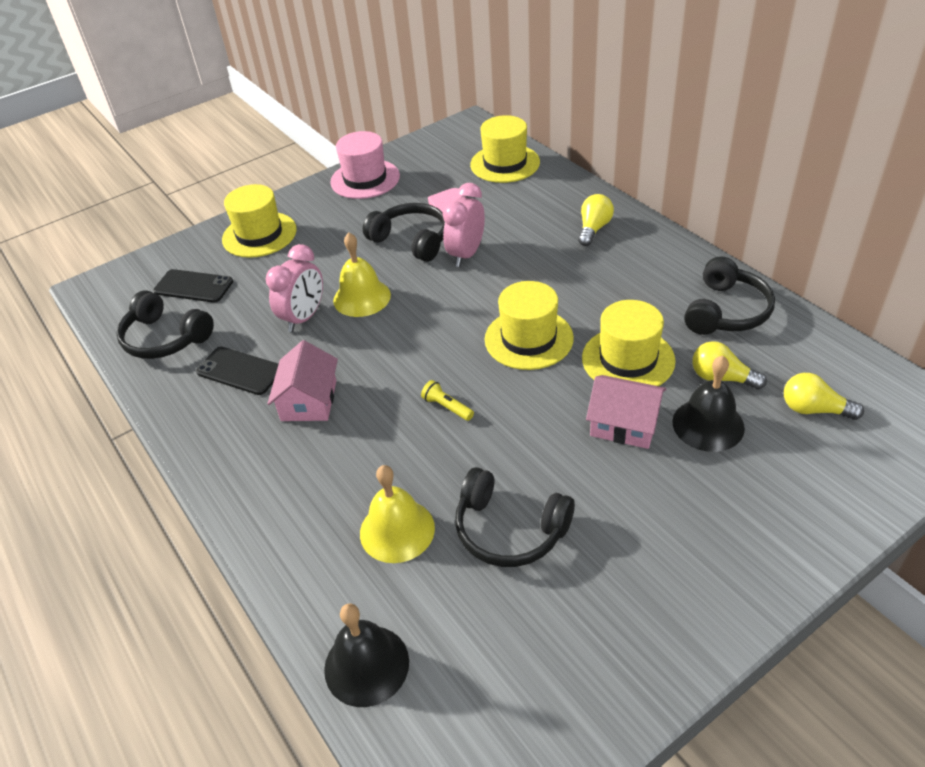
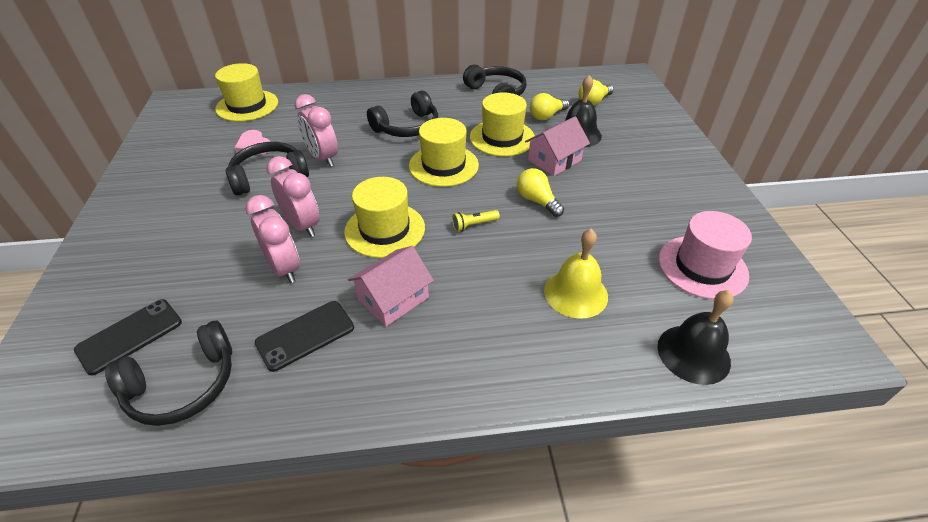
camera: 65 degrees left, 0 degrees up
yellow hat [222,184,297,258] -> yellow hat moved to [344,177,425,258]
pink house [267,340,338,421] -> pink house turned 75 degrees counterclockwise [348,246,434,326]
pink hat [330,131,400,199] -> pink hat moved to [658,211,752,299]
yellow bell [333,233,391,317] -> pink clock [267,156,320,237]
black headphones [455,467,575,567] -> black headphones moved to [367,91,438,137]
yellow light bulb [578,194,614,246] -> yellow light bulb moved to [517,168,564,217]

